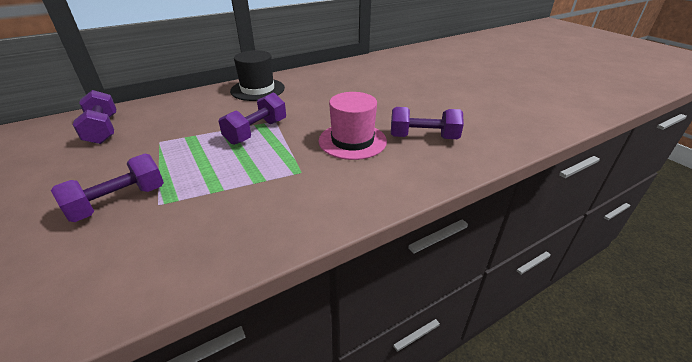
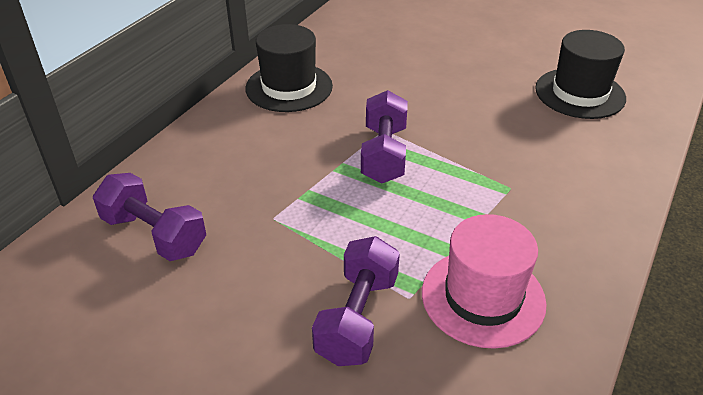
camera: 30 degrees left, 5 degrees up
pink hat [319,92,387,160] -> pink hat moved to [422,214,547,349]
purple dumbbell [391,107,464,139] -> black hat [535,30,626,119]

